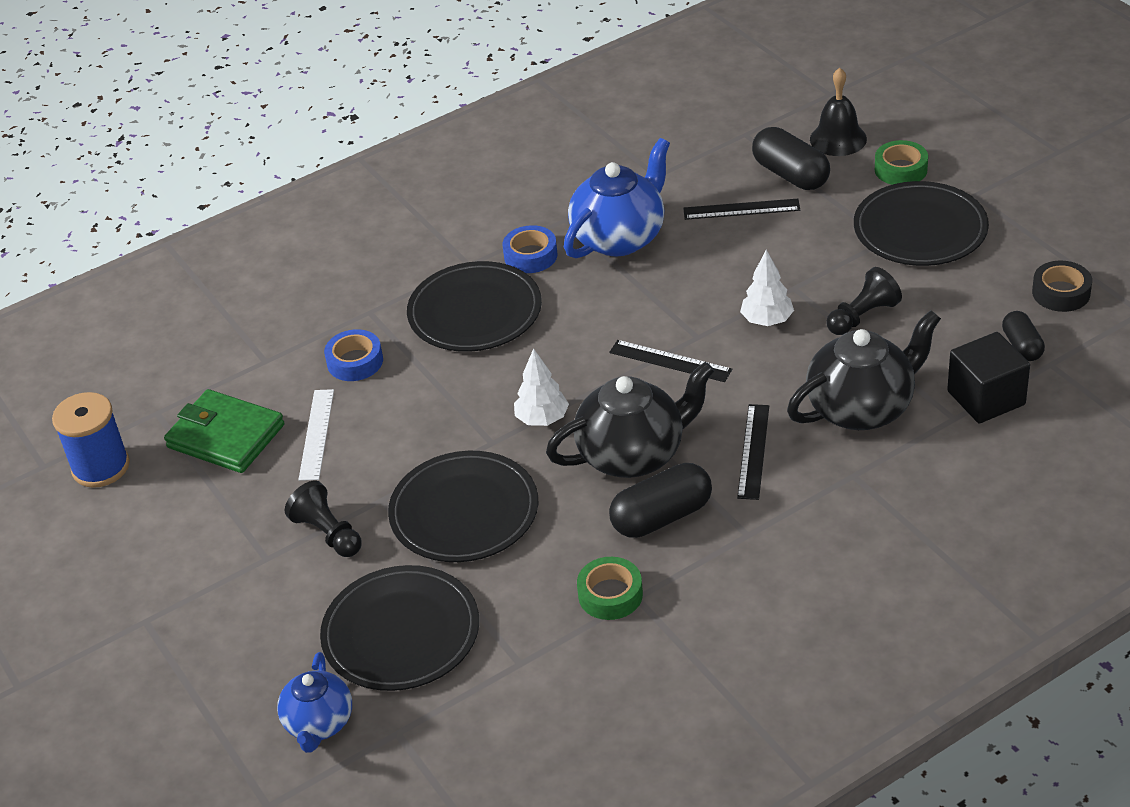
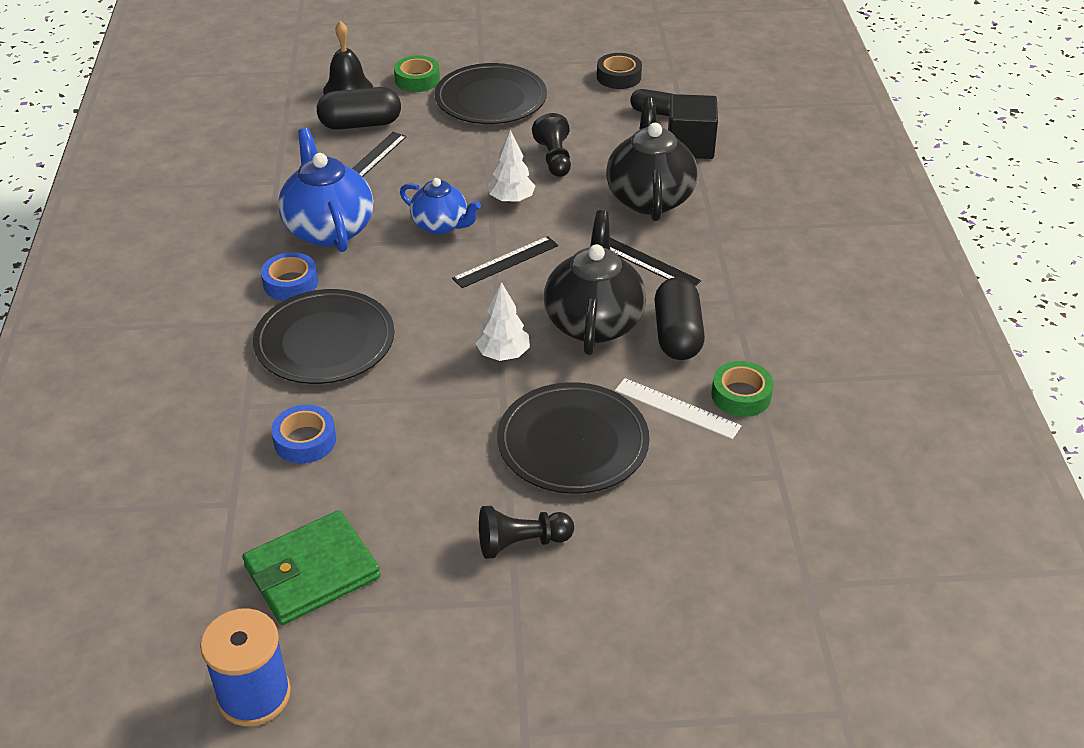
camera: 65 degrees left, 0 degrees up
blue teapot [277,652,352,753] -> blue teapot moved to [400,178,481,234]
white ruler [298,389,334,481] -> white ruler moved to [615,378,742,439]
black plate [320,565,479,691] -> none

